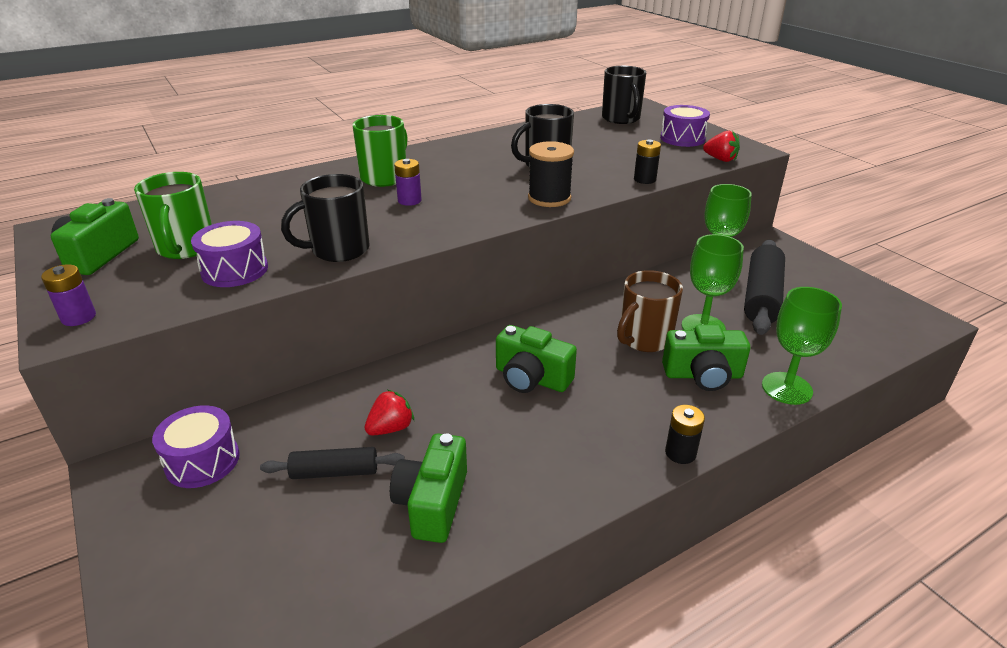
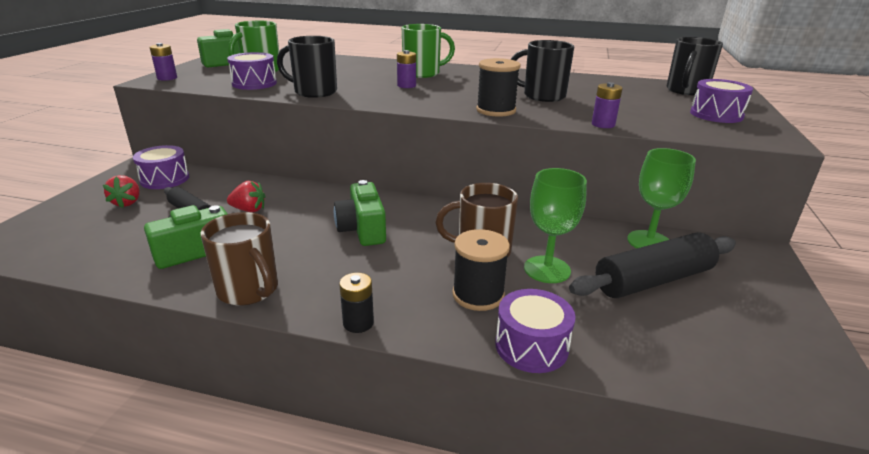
camera: 45 degrees right, 5 degrees down
black battery [634,139,661,184] -> purple battery [592,82,623,128]
green camera [662,325,750,391] -> black spool [452,229,510,311]
red strawberry [703,131,740,162] -> red strawberry moved to [103,175,140,208]
green goblet [762,287,842,405] -> purple drum [495,289,575,373]
none -> brown mug [201,212,278,306]

